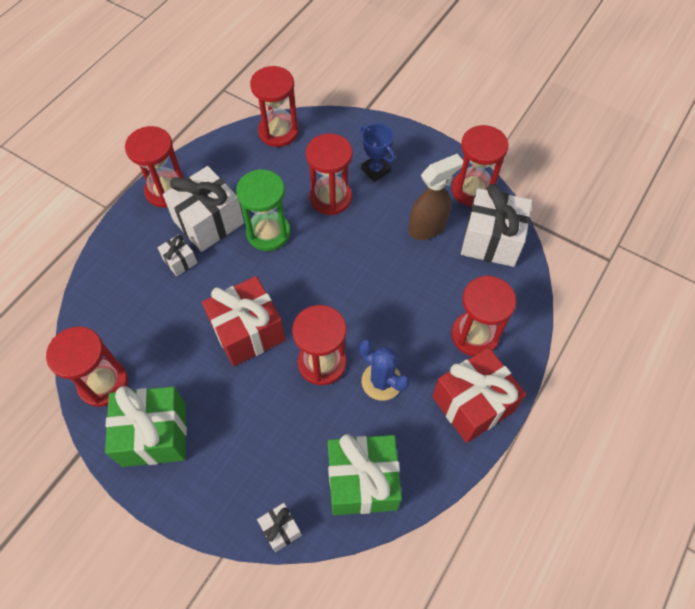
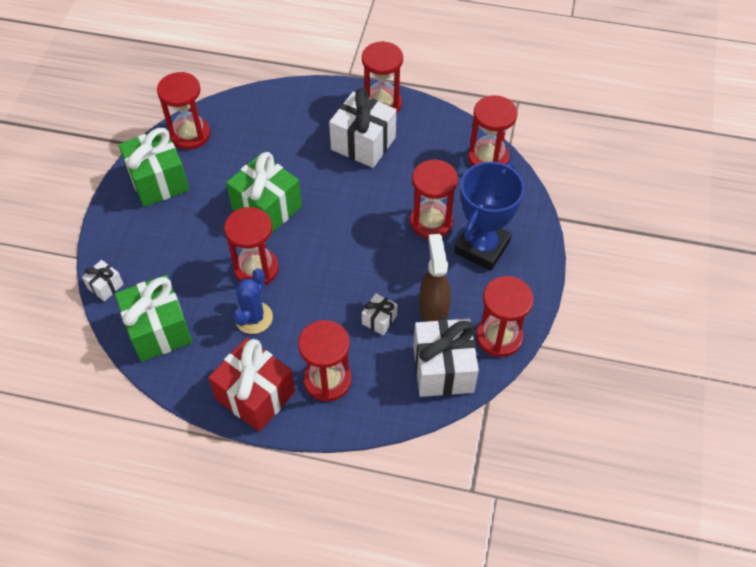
camera: 70 degrees right, 5 degrees down
white gift [157,234,197,276] -> white gift moved to [362,293,398,335]
red gift [202,276,286,366] -> green gift [226,152,302,234]
green hourglass [236,169,290,251] -> none
blue trophy [360,123,395,182] -> blue trophy [454,162,525,271], size x1.84
brown spray bottle [409,154,463,240] -> brown spray bottle turned 135 degrees counterclockwise [419,234,451,322]

